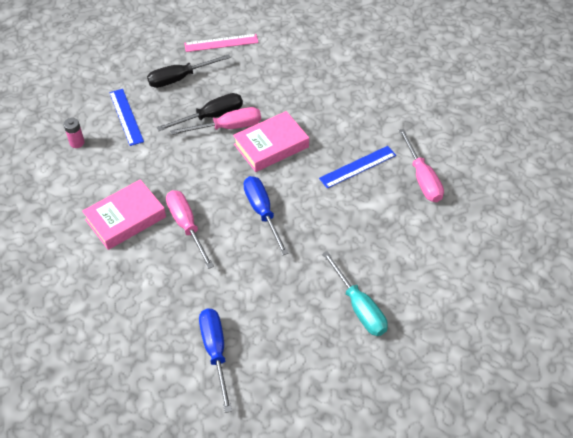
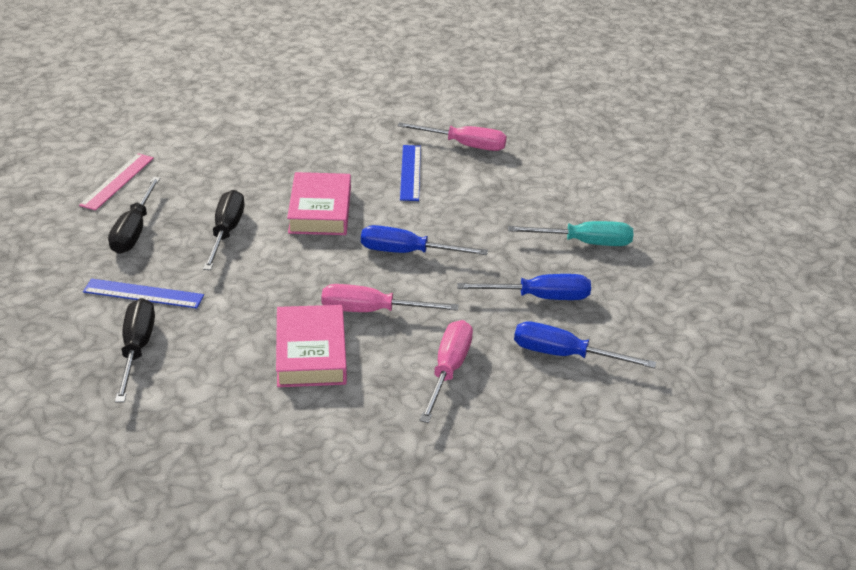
camera: 60 degrees left, 15 degrees down
pink battery [64,118,85,148] -> black screwdriver [115,298,155,403]
pink screwdriver [170,107,261,135] -> pink screwdriver moved to [420,320,473,423]
none -> blue screwdriver [457,274,591,300]

